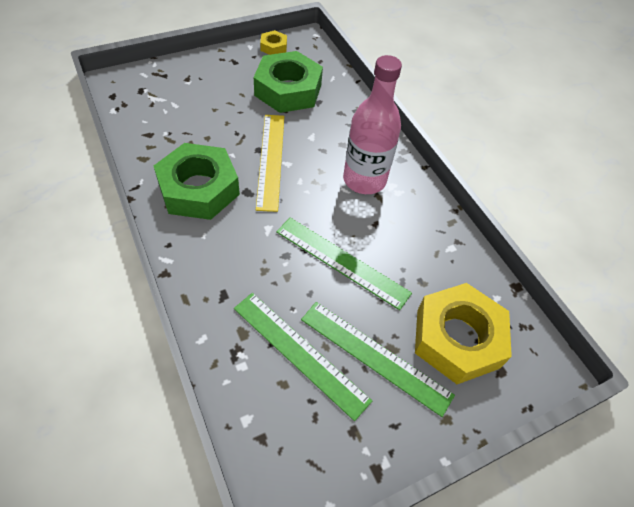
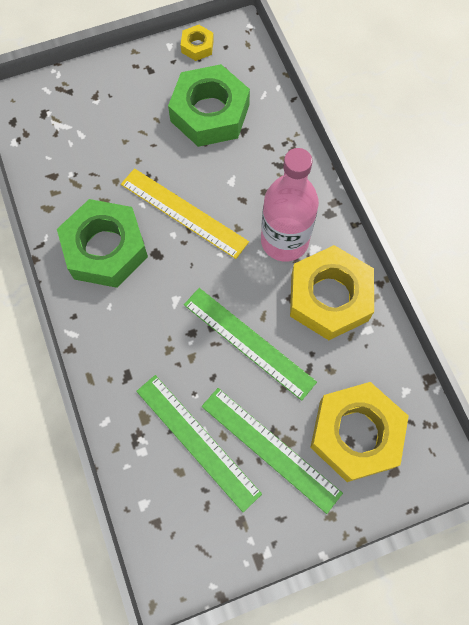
camera: 10 degrees right, 15 degrees up
yellow ruler [256,115,284,212] -> yellow ruler turned 60 degrees counterclockwise [121,168,249,259]
none -> yellow nut [290,245,374,340]

